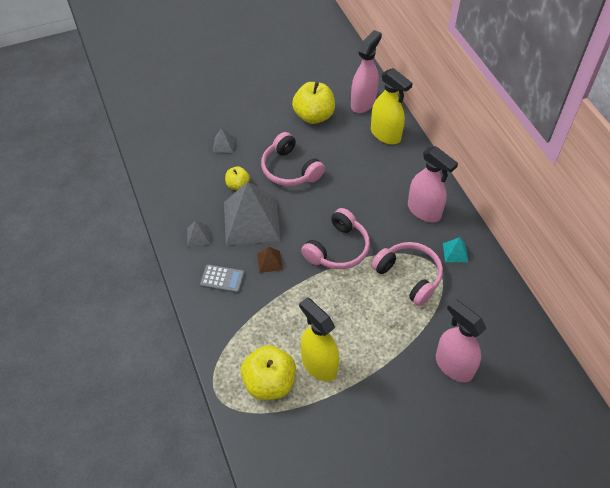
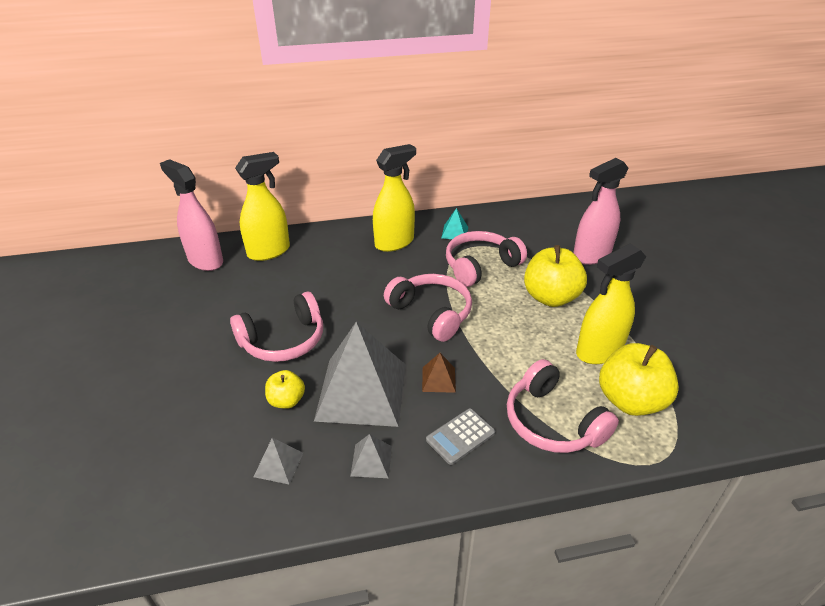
camera: 80 degrees left, 15 degrees down
grey calculator [200,264,244,293] -> grey calculator turned 150 degrees counterclockwise [426,408,495,465]
grey pyramid [213,128,235,153] -> grey pyramid moved to [254,438,303,485]
yellow apple [292,82,335,124] -> yellow apple moved to [524,245,587,307]
pink spray bottle [408,146,458,222] -> yellow spray bottle [373,144,416,252]
none -> pink headphones [507,359,619,453]

